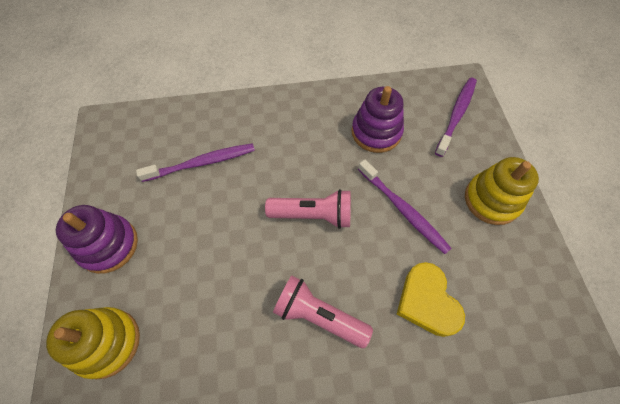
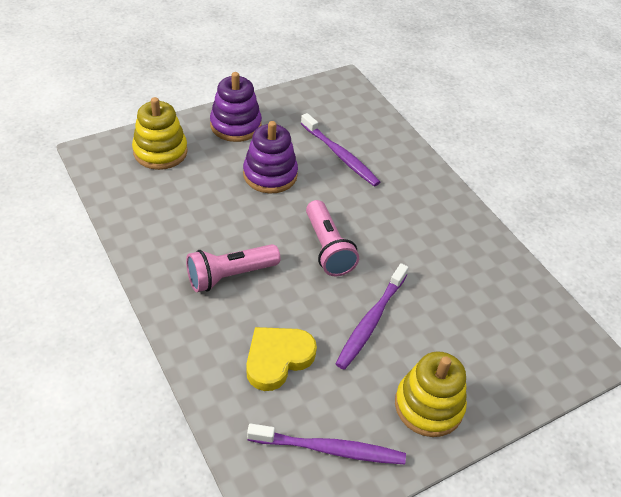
camera: 65 degrees right, 15 degrees down
pink flashlight [273,276,373,348] -> pink flashlight turned 120 degrees counterclockwise [186,244,281,292]
purple stacking toy [352,86,404,153] -> purple stacking toy moved to [243,121,298,193]
purple toothbrush [435,78,477,157] -> purple toothbrush moved to [247,423,406,464]

